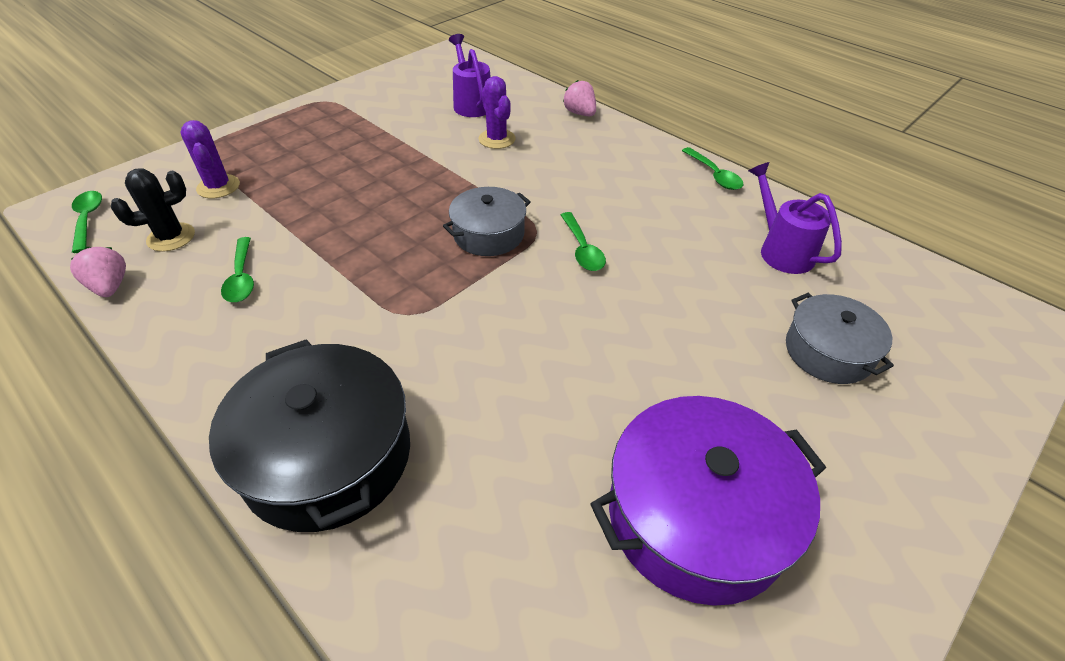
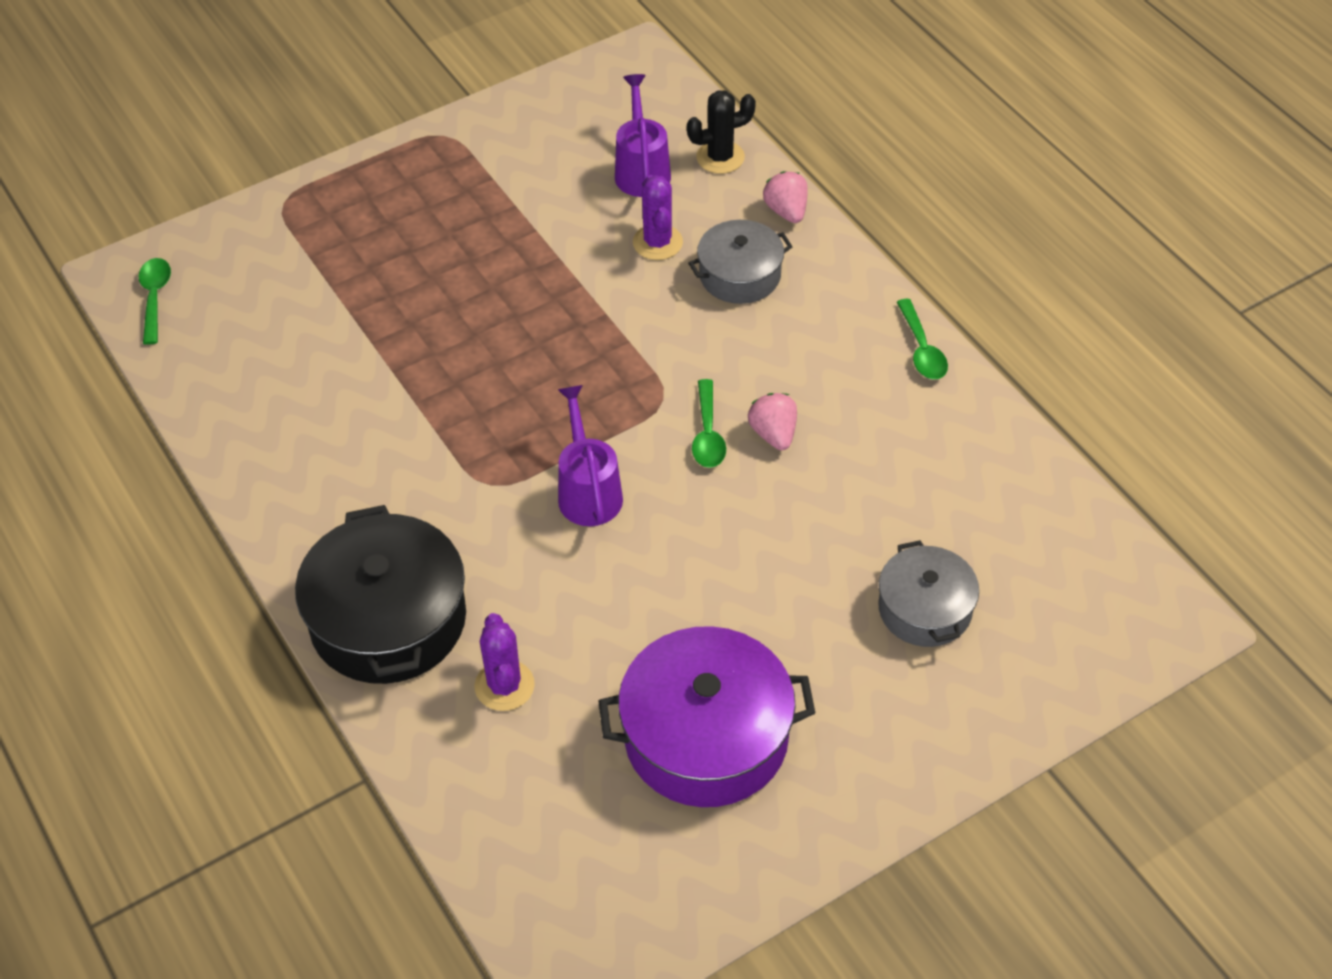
camera: 15 degrees right, 5 degrees up
pink strawberry [70,247,126,297] -> pink strawberry moved to [748,393,797,450]
black cactus [111,169,195,252] -> black cactus moved to [687,90,756,174]
purple cactus [181,120,240,199] -> purple cactus moved to [475,613,535,711]
green spoon [221,237,254,302] -> none
grey pot [443,187,531,256] -> grey pot moved to [689,220,793,304]
purple watering can [748,162,842,274] -> purple watering can moved to [557,385,623,526]

